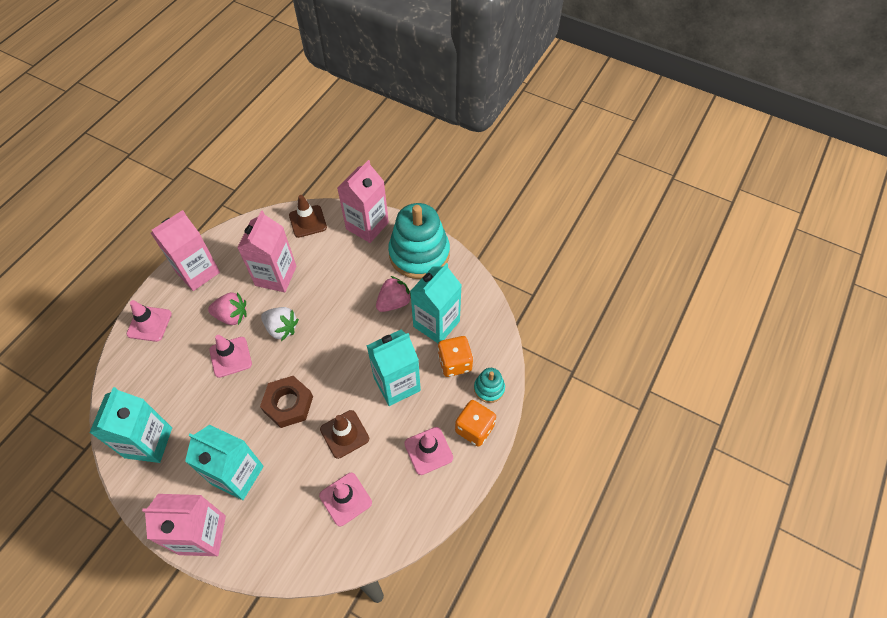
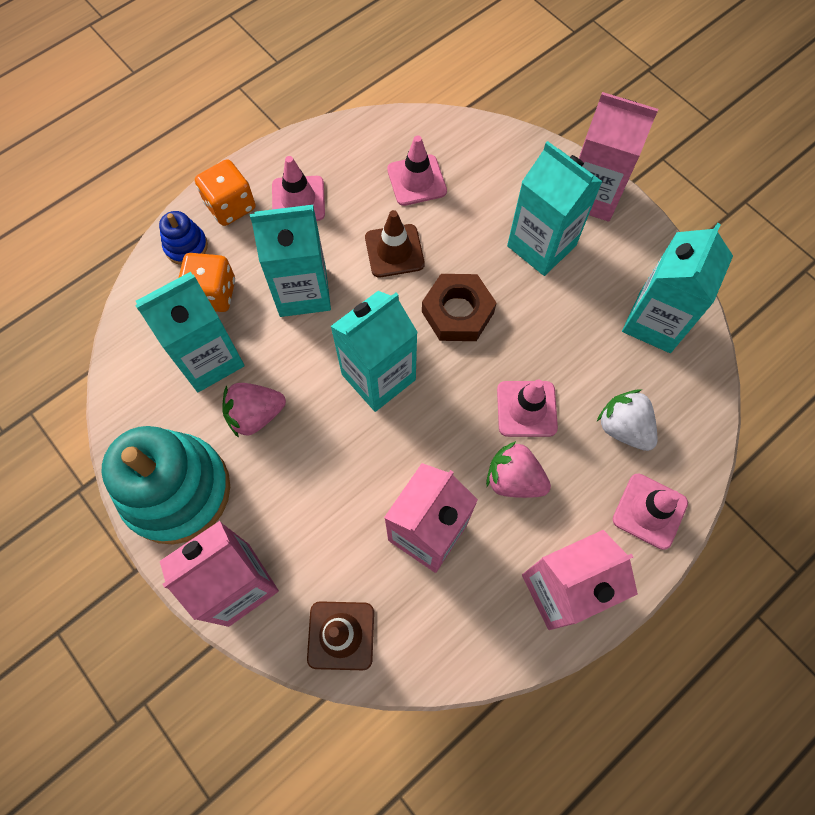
camera: 160 degrees left, 10 degrees up
white strawberry [261,307,299,341] -> white strawberry moved to [597,389,657,451]
turquoise stacking toy [474,368,505,403] -> blue stacking toy [159,211,208,265]
none -> turquoise carton [330,291,418,412]

